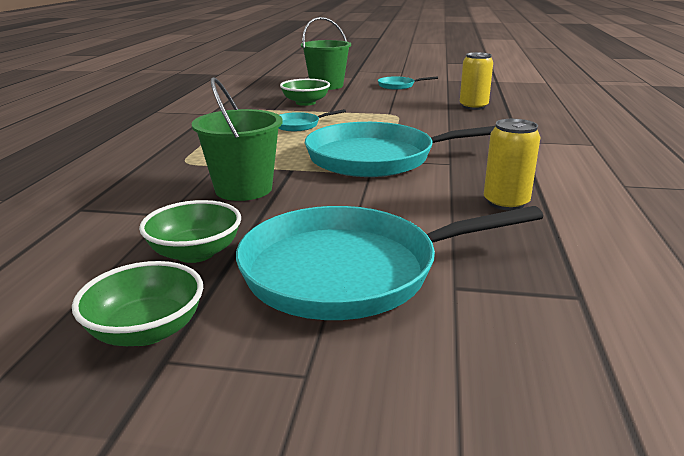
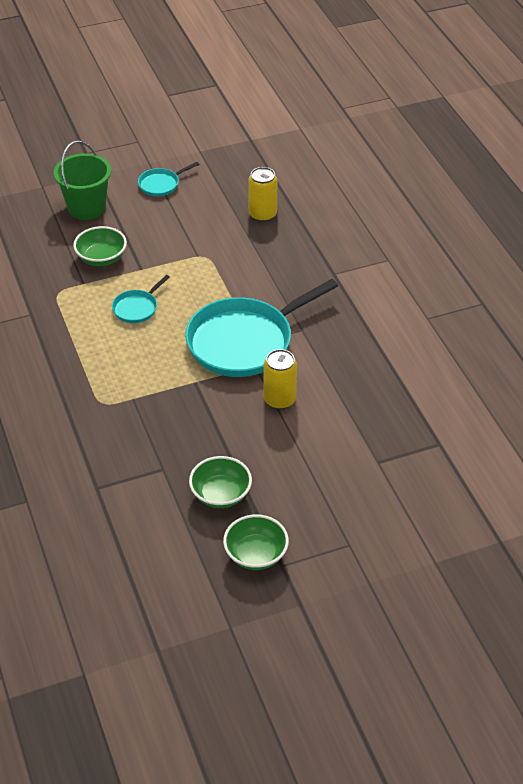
camera: 30 degrees left, 20 degrees up
green bucket [192,77,283,201] -> none
turquoise pan [236,206,543,320] -> none
yellow can [484,119,540,211] -> yellow can moved to [264,349,297,409]

